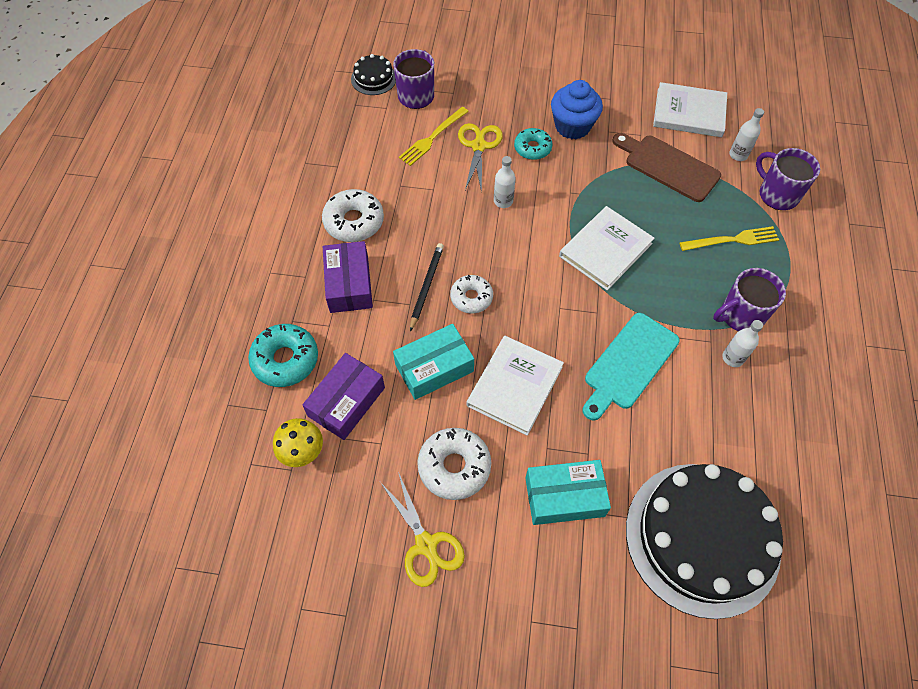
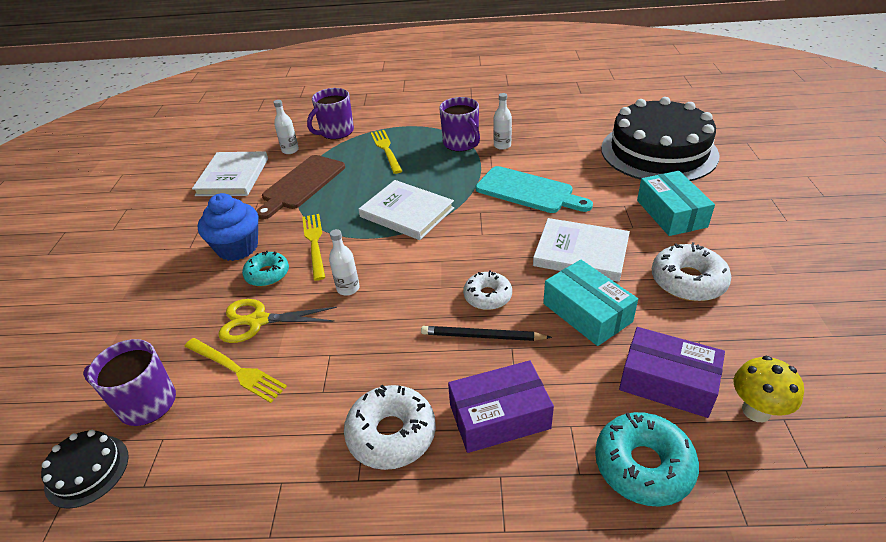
camera: 95 degrees left, 20 degrees down
yellow scissors [380,472,465,587] -> none
none -> yellow fork [302,214,325,281]

